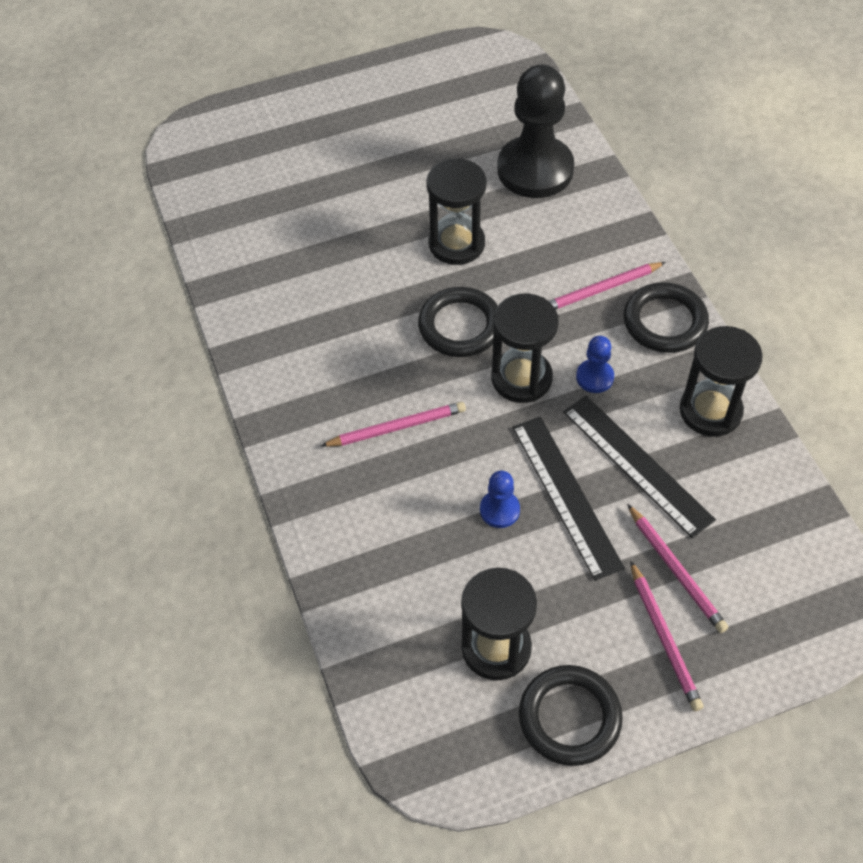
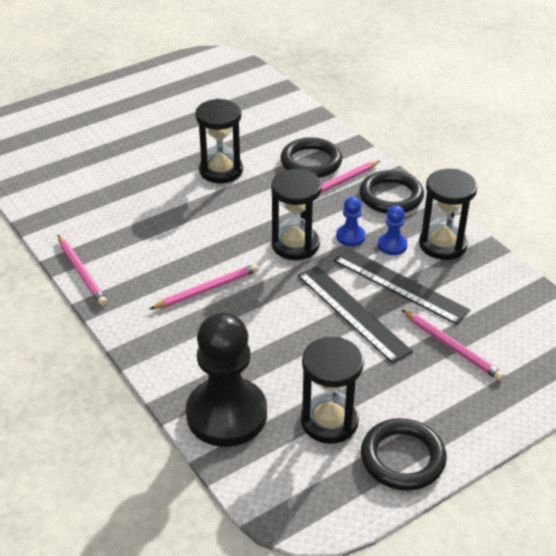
camera: 15 degrees left, 15 degrees down
black ring [418,287,498,357] -> black ring moved to [281,137,342,178]
blue pawn [480,471,520,528] -> blue pawn moved to [378,205,408,255]
black pawn [497,64,574,198] -> black pawn moved to [186,312,267,447]
pink pencil [630,561,704,711] -> pink pencil moved to [58,235,107,306]

